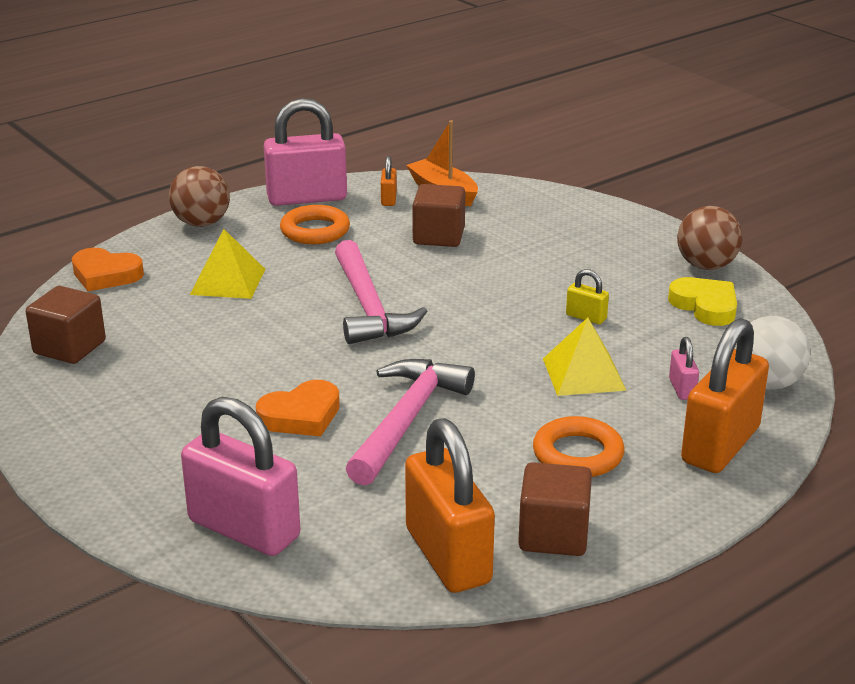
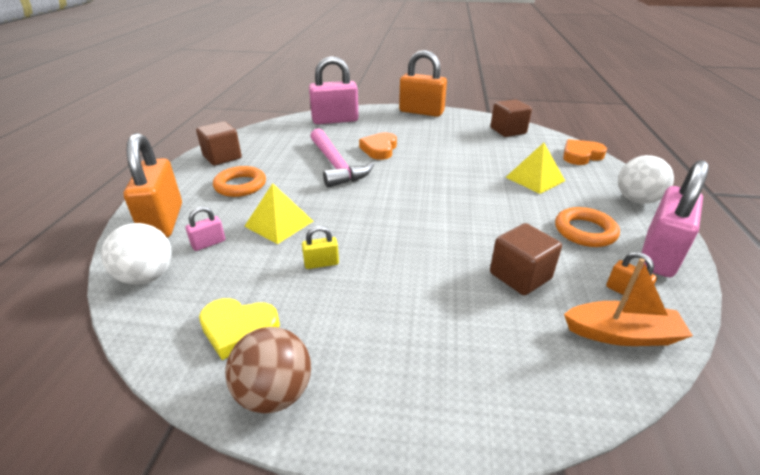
camera: 135 degrees right, 5 degrees up
brown ball [169,166,230,227] -> white ball [618,155,674,204]
pink hammer [335,240,428,344] -> none
orange padlock [405,418,495,593] -> orange padlock moved to [399,50,447,117]
pink padlock [669,337,699,400] -> pink padlock turned 75 degrees counterclockwise [186,206,225,251]

